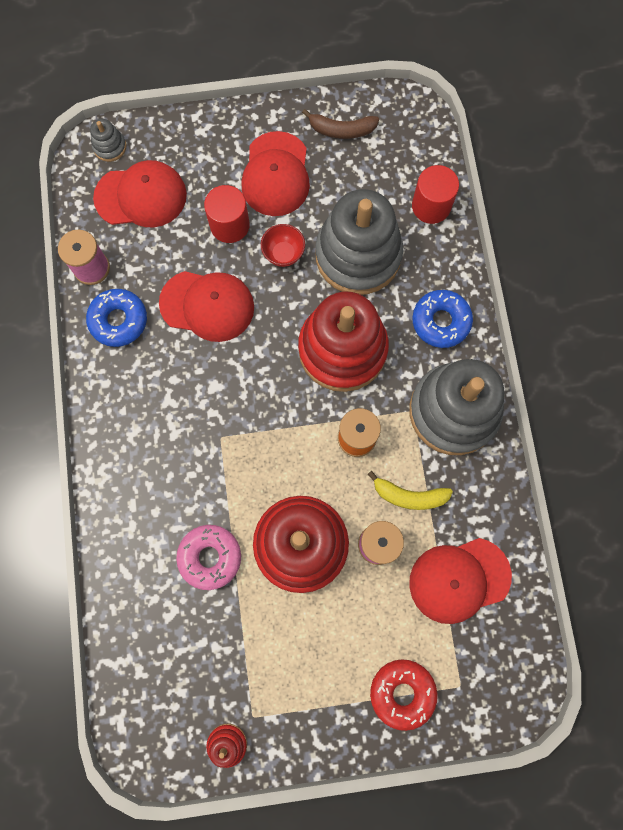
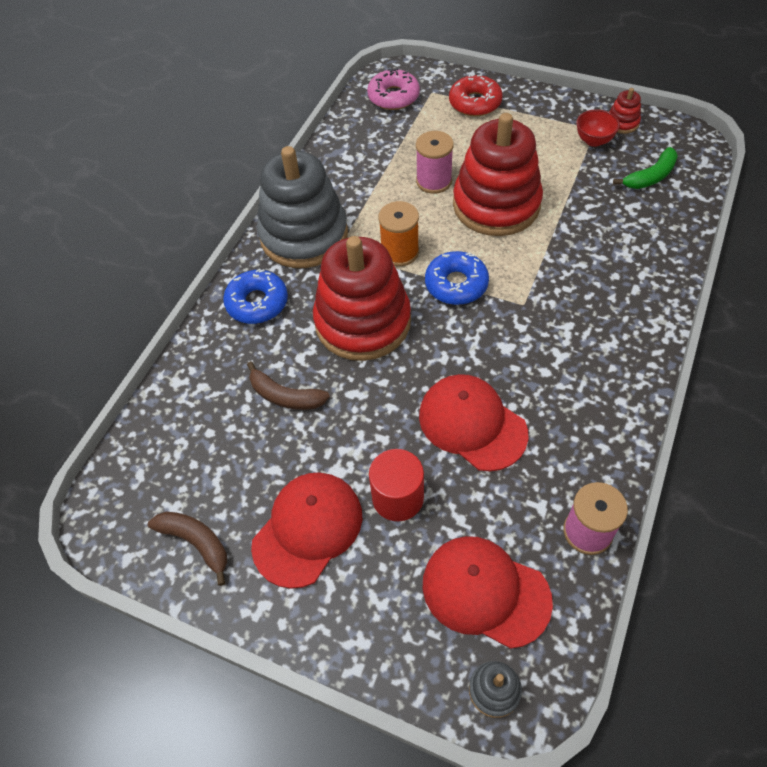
camera: 145 degrees left, 20 degrees down
blue donut [86,289,147,347] -> blue donut moved to [425,251,489,305]
pink donut [176,525,241,590] -> pink donut moved to [367,68,420,110]
red bowl [261,224,305,267] -> red bowl moved to [577,109,620,147]
grey stacking toy [315,189,403,295] -> brown banana [247,361,330,410]
yellow banana [367,471,453,510] -> none
red cap [409,538,512,624] -> none
red cylinder [412,165,459,224] -> none
none -> green banana [613,147,678,189]

